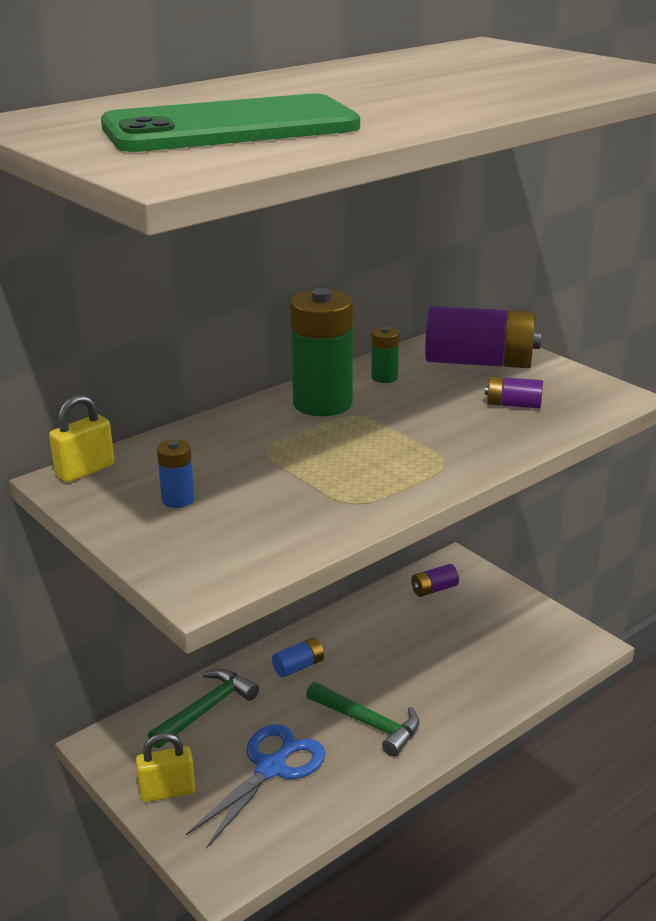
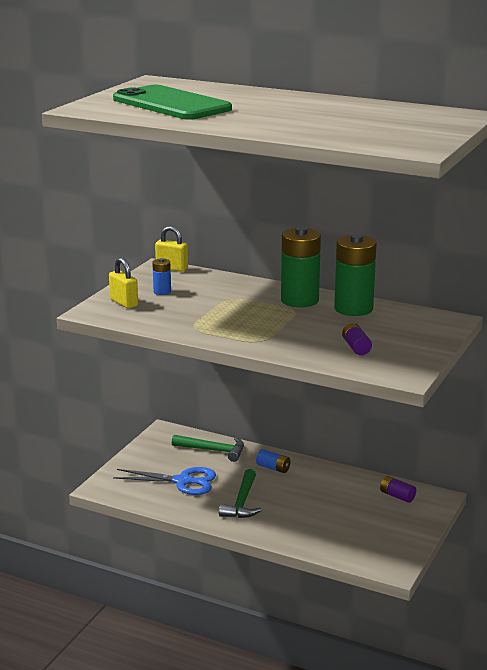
camera: 65 degrees right, 5 degrees down
yellow padlock [136,733,195,802] -> yellow padlock moved to [109,258,138,309]
green battery [371,327,399,383] -> green battery [334,234,376,316], size x2.13
purple battery [425,306,541,368] -> none

